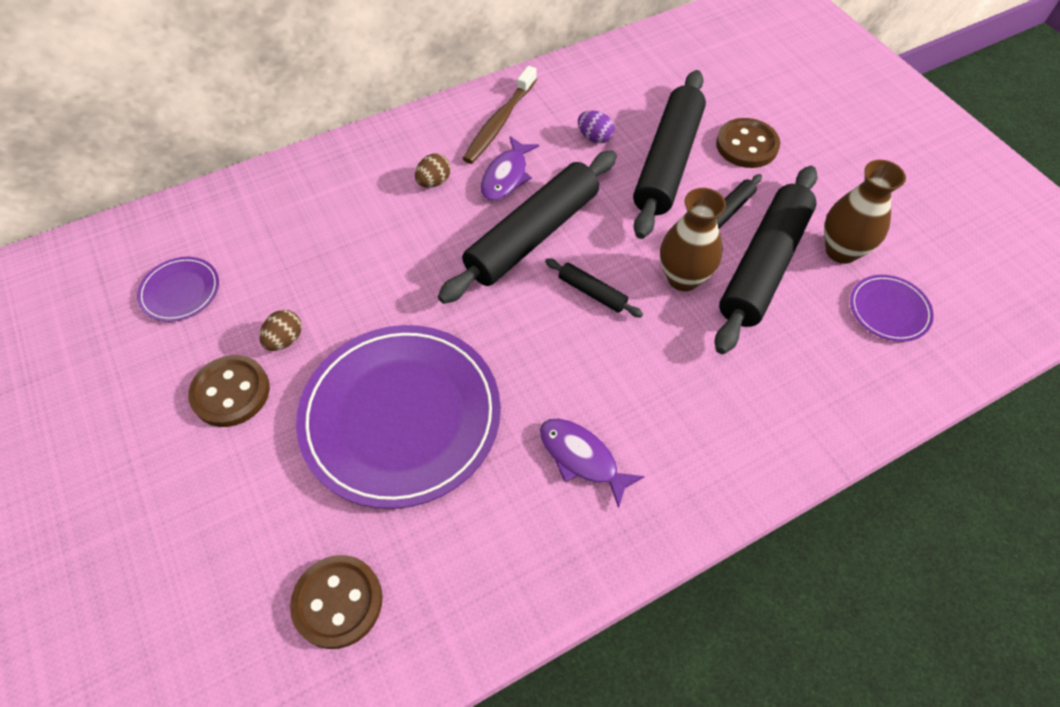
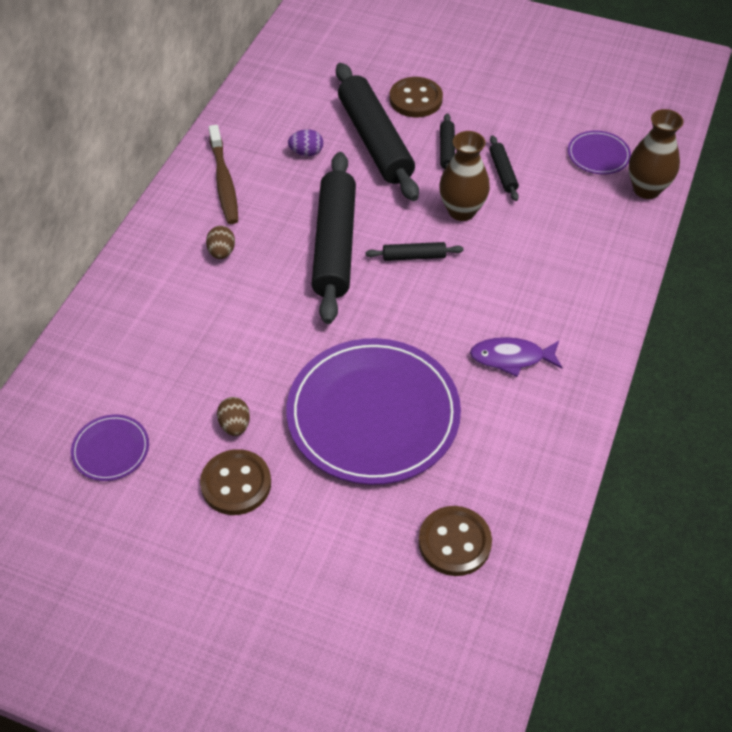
camera: 40 degrees left, 5 degrees down
purple fish [481,136,539,201] -> none
black rolling pin [715,166,818,354] -> black rolling pin [490,135,519,201], size x0.43
brown vase [824,160,906,264] -> brown vase moved to [629,109,684,199]

